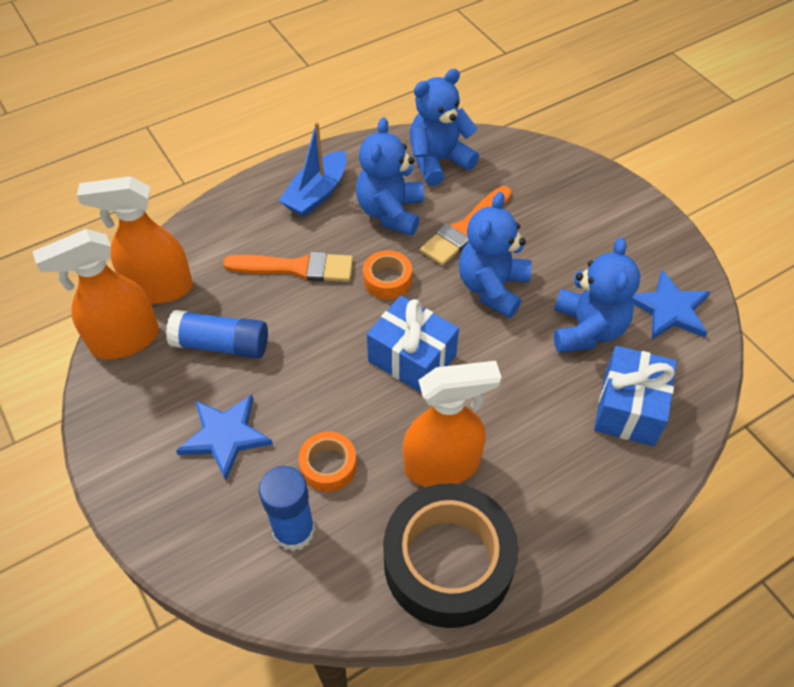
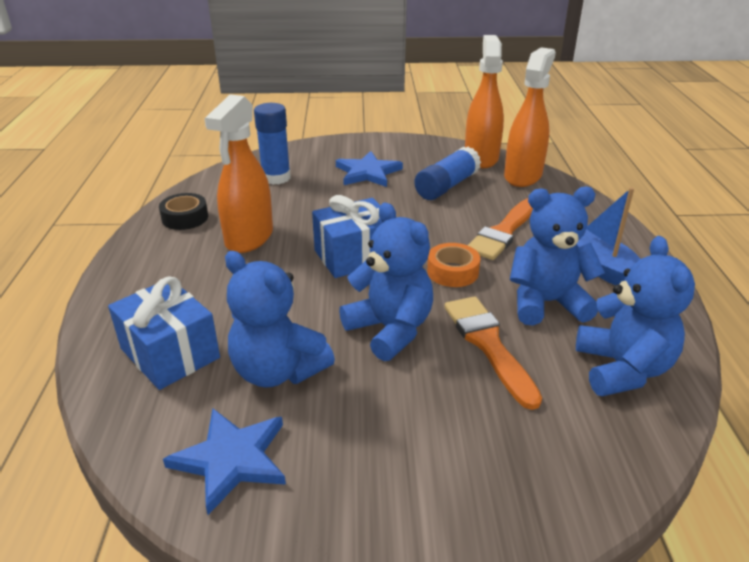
camera: 120 degrees right, 20 degrees down
orange tape [298,431,357,492] -> none
blue teddy bear [356,117,424,236] -> blue teddy bear turned 45 degrees counterclockwise [510,187,605,326]
black tape [383,483,518,628] -> black tape [159,193,208,230], size x0.47

